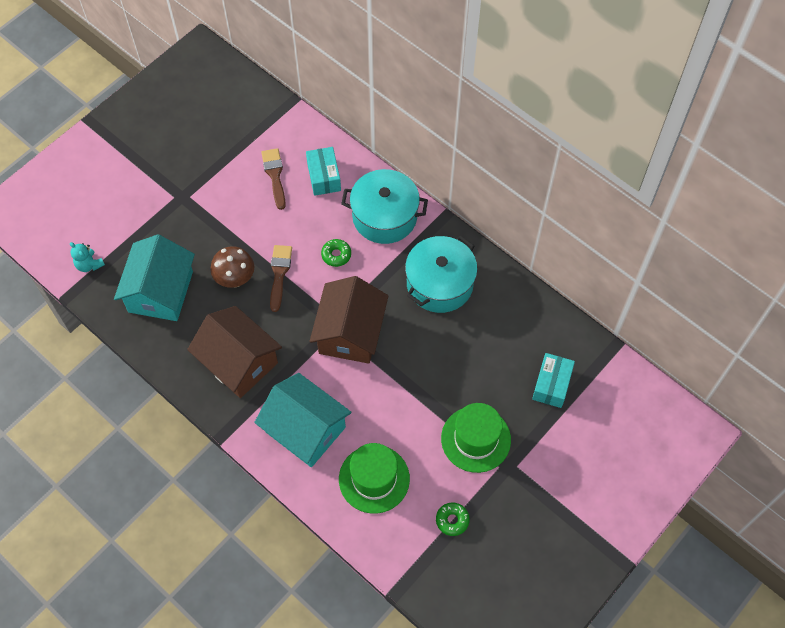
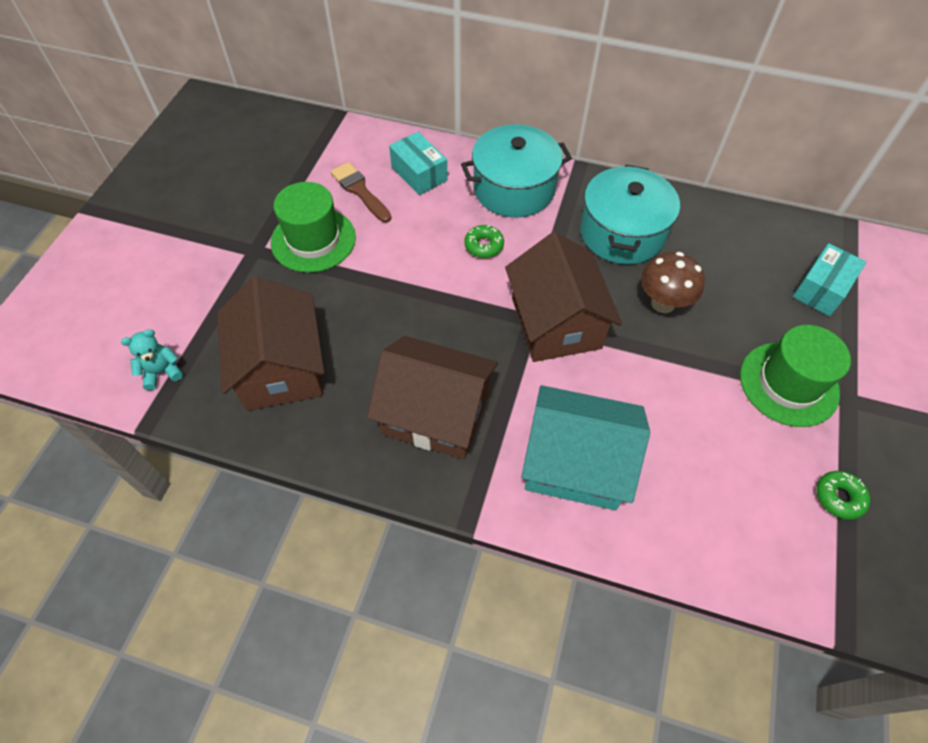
camera: 25 degrees left, 5 degrees down
turquoise teddy bear [70,242,105,272] -> turquoise teddy bear turned 135 degrees clockwise [121,329,183,390]
turquoise house [114,234,195,321] -> brown house [217,277,324,411]
brown mushroom [210,246,254,288] -> brown mushroom moved to [641,252,705,313]
brown brush [270,245,292,312] -> none
green hat [339,443,410,514] -> green hat moved to [271,182,356,273]
turquoise box [532,353,575,408] -> turquoise box turned 45 degrees clockwise [792,243,866,316]

